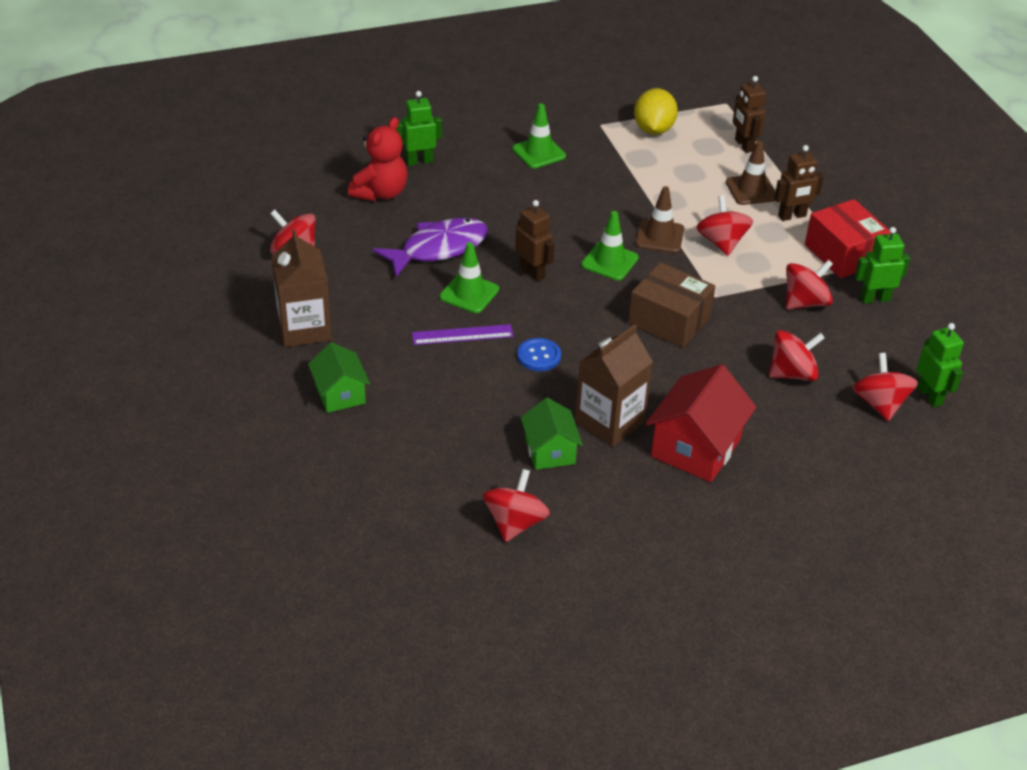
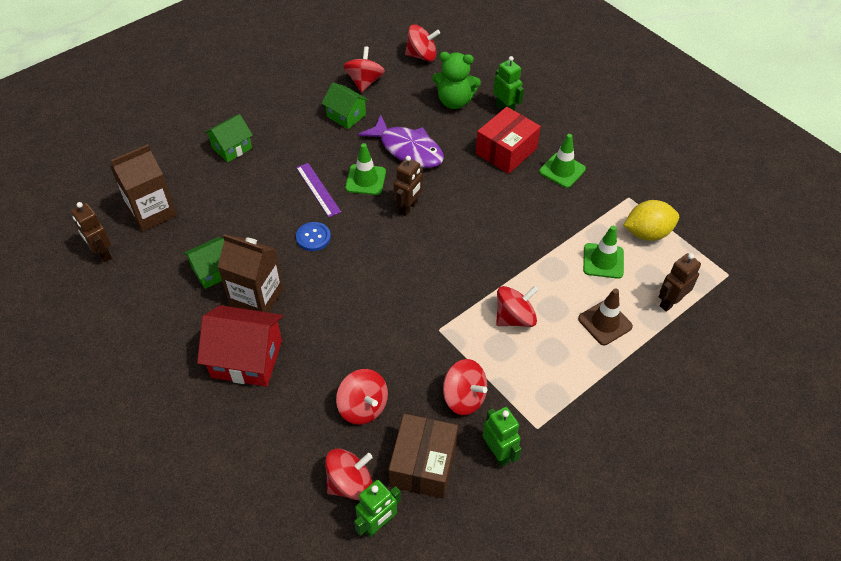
camera: 70 degrees right, 10 degrees up
brown carton [271,229,332,347] -> brown carton moved to [110,144,177,232]
red teddy bear [348,117,408,201] -> green teddy bear [432,52,481,109]
red spinning top [483,469,550,542] -> red spinning top moved to [405,25,440,61]
green traffic cone [581,211,639,280] -> green traffic cone moved to [583,226,624,279]
brown box [628,262,715,348] -> brown box moved to [388,414,458,499]
brown traffic cone [635,186,684,253] -> none
brown robot [774,145,824,221] -> brown robot moved to [71,202,112,262]
red box [805,199,891,278] -> red box moved to [476,107,541,174]
none -> green house [322,83,369,129]

